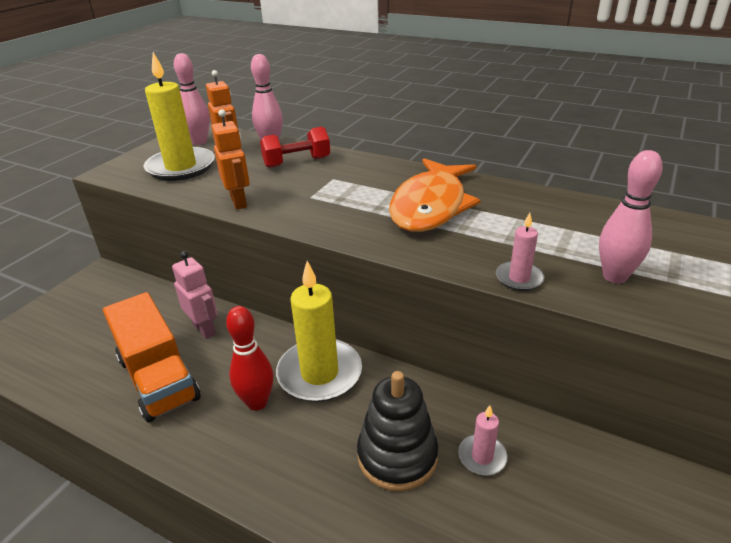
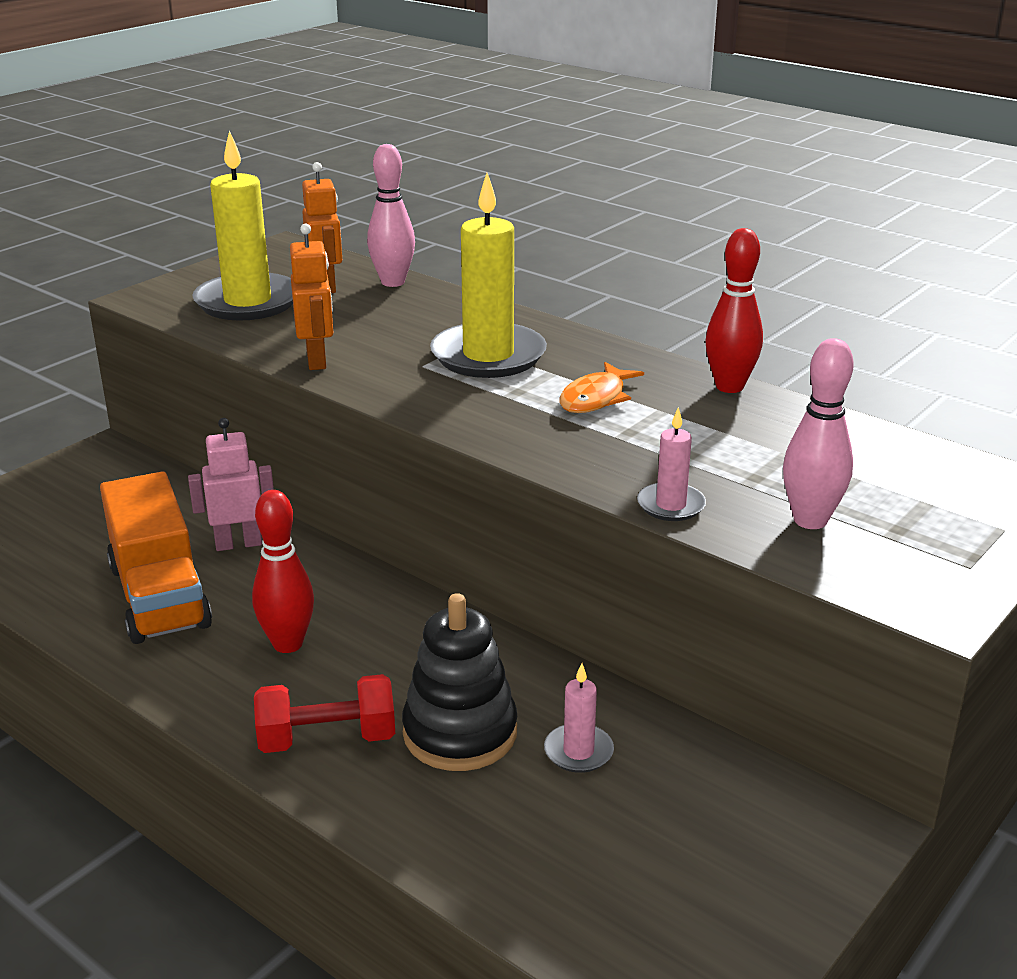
camera: 10 degrees right, 5 degrees down
pink robot [172,251,217,339] -> pink robot turned 75 degrees counterclockwise [188,418,274,551]
pink bowling pin [174,53,210,145] -> none
red dumbbell [260,127,330,168] -> red dumbbell moved to [254,674,395,753]
yellow candle [276,261,362,402] -> yellow candle moved to [430,173,547,378]
orange fish [389,158,481,232] -> orange fish [560,362,644,413], size x0.50
none -> red bowling pin [705,228,763,393]

